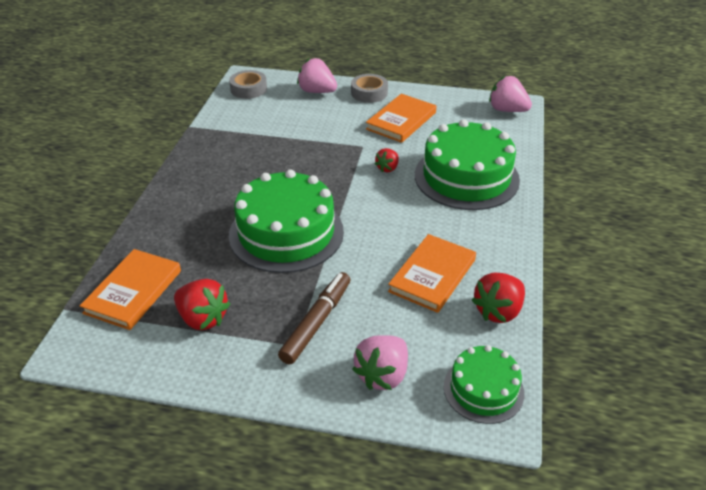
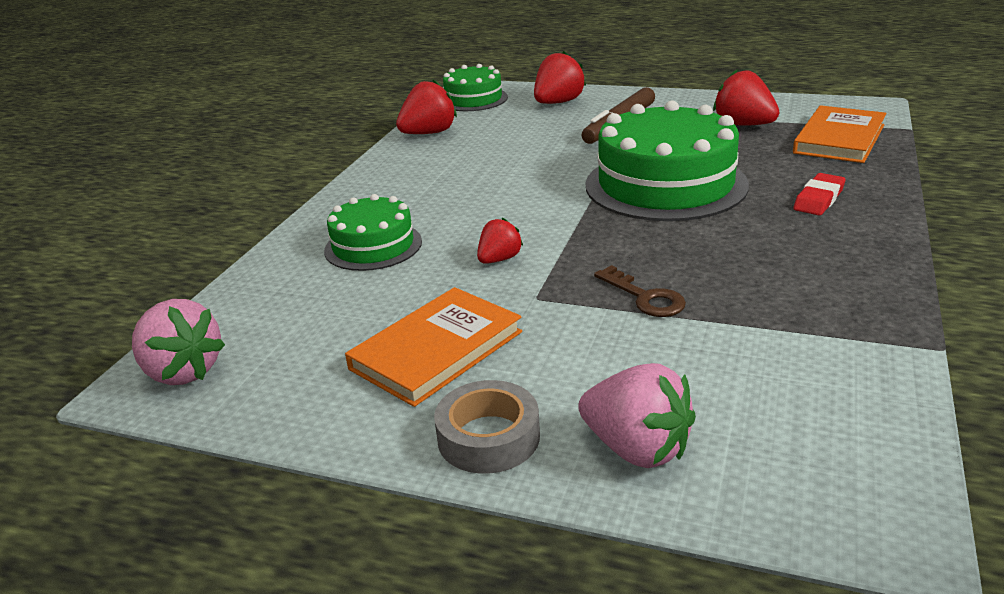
camera: 170 degrees left, 10 degrees down
grey tape [229,70,267,99] -> none
pink strawberry [352,335,408,390] -> red strawberry [534,51,586,104]
orange book [388,234,476,313] -> none
green cake [415,119,520,210] -> green cake [324,194,422,271], size x0.56
none -> brown key [594,265,686,317]
none -> red eraser [793,173,845,215]

